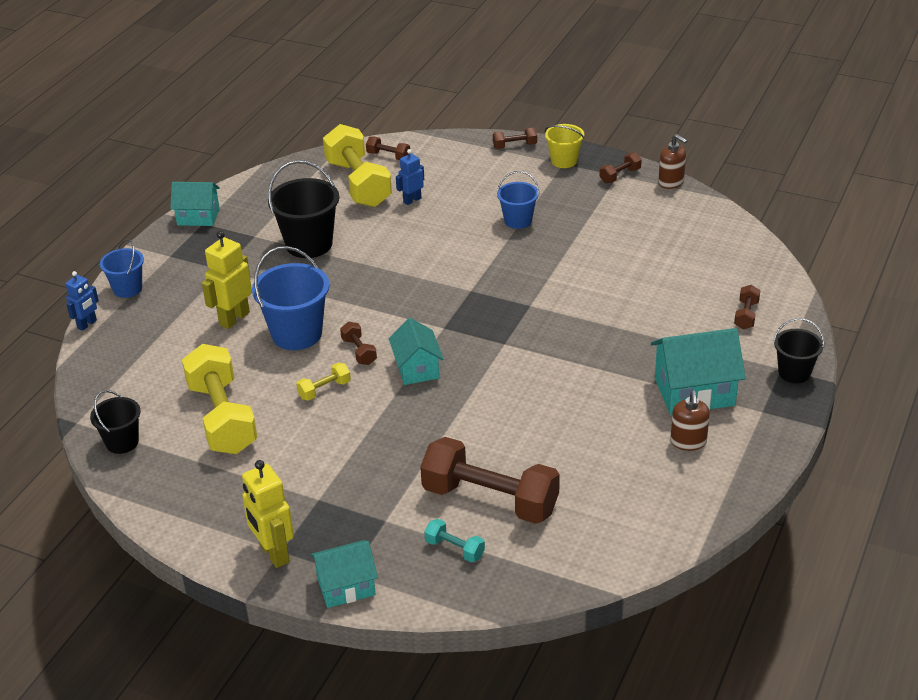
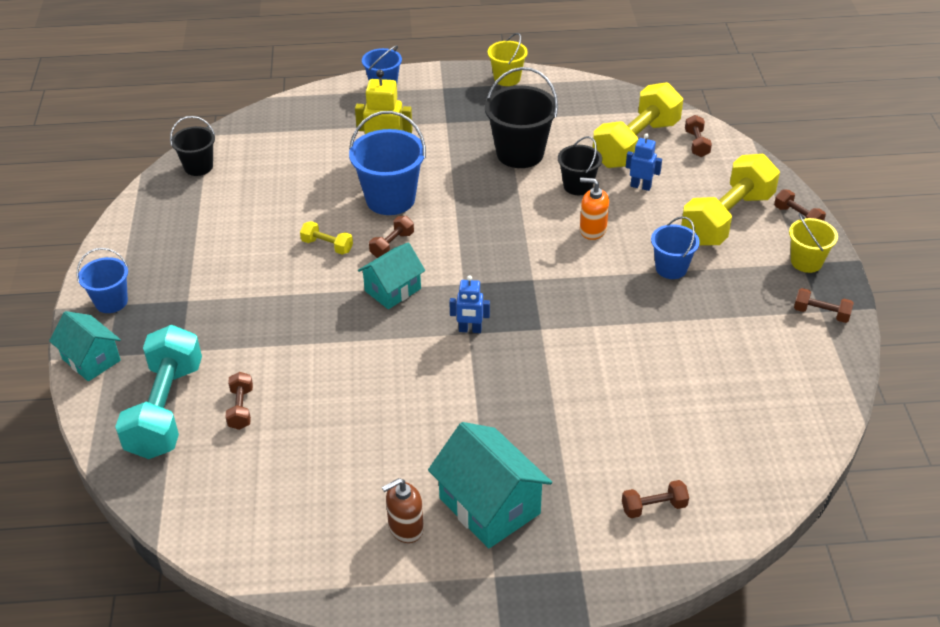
camera: 60 degrees right, 5 degrees up
blue robot [66,271,99,331] -> blue robot moved to [449,275,490,333]
turquoise house [170,182,220,226] -> yellow bucket [488,33,528,86]
yellow dumbbell [182,344,258,454] -> yellow dumbbell moved to [681,154,780,245]
yellow robot [242,460,294,568] -> blue bucket [76,248,128,313]
brown dumbbell [420,437,560,524] -> brown dumbbell [226,372,253,430], size x0.44
turquoise dumbbell [424,519,485,563] -> turquoise dumbbell [115,325,202,459], size x2.30
brown soap dispenser [658,134,687,189] -> none
black bucket [774,318,824,383] -> black bucket moved to [558,136,602,195]
none -> orange soap dispenser [580,177,609,240]

